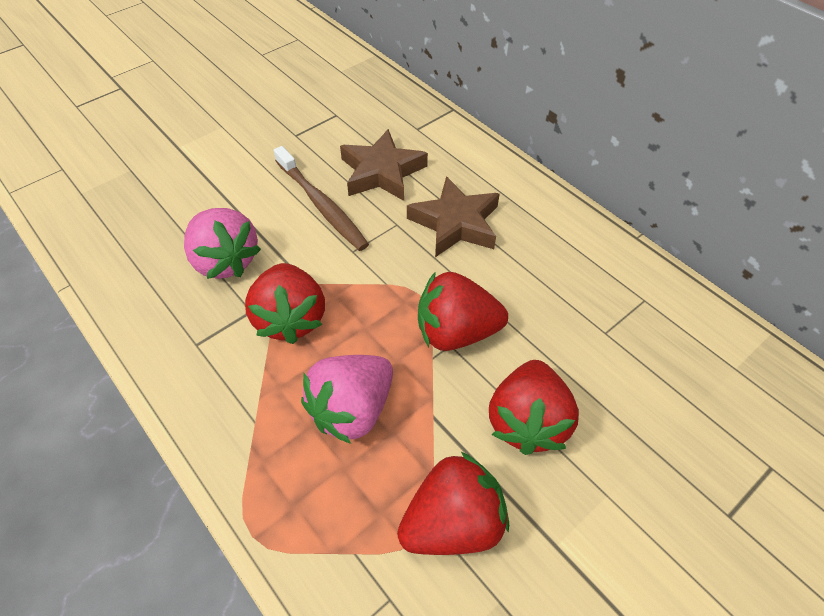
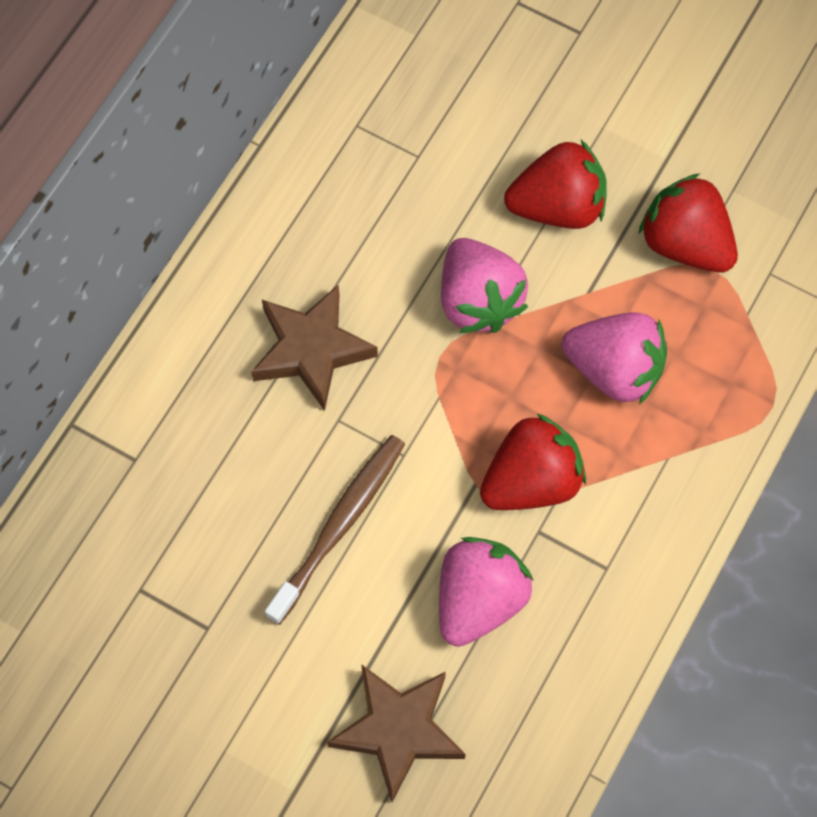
camera: 110 degrees left, 15 degrees up
brown star [340,129,428,201] -> brown star moved to [327,664,466,802]
red strawberry [418,271,508,351] -> pink strawberry [441,238,528,333]

